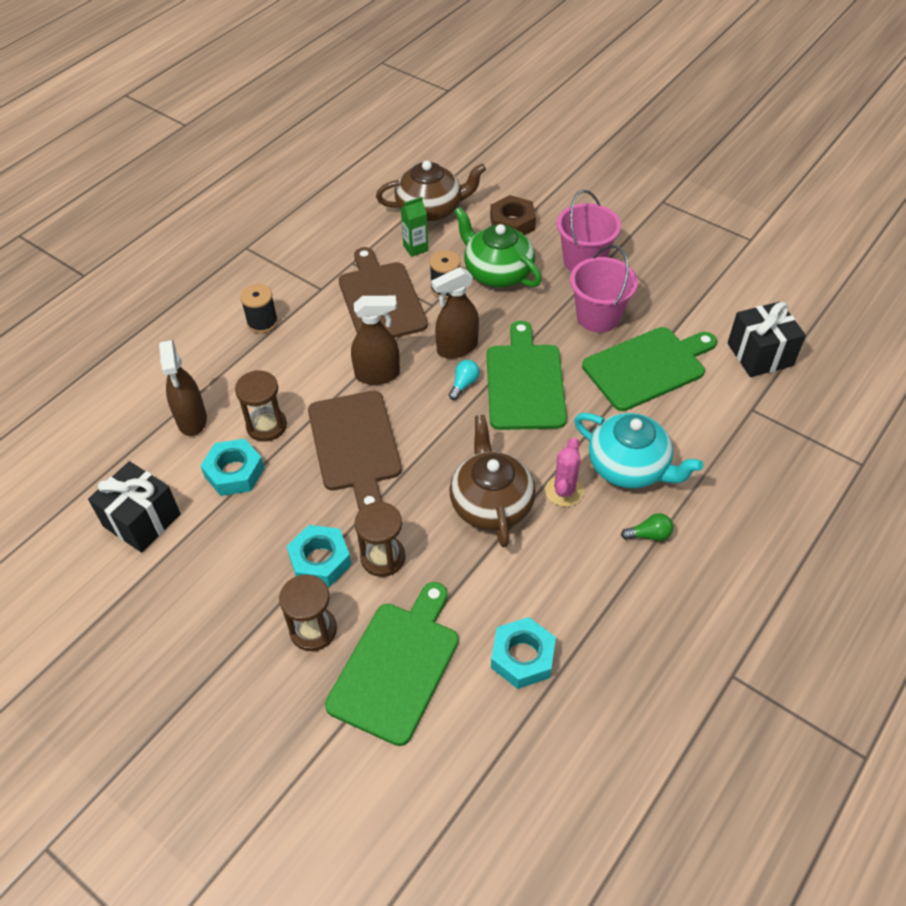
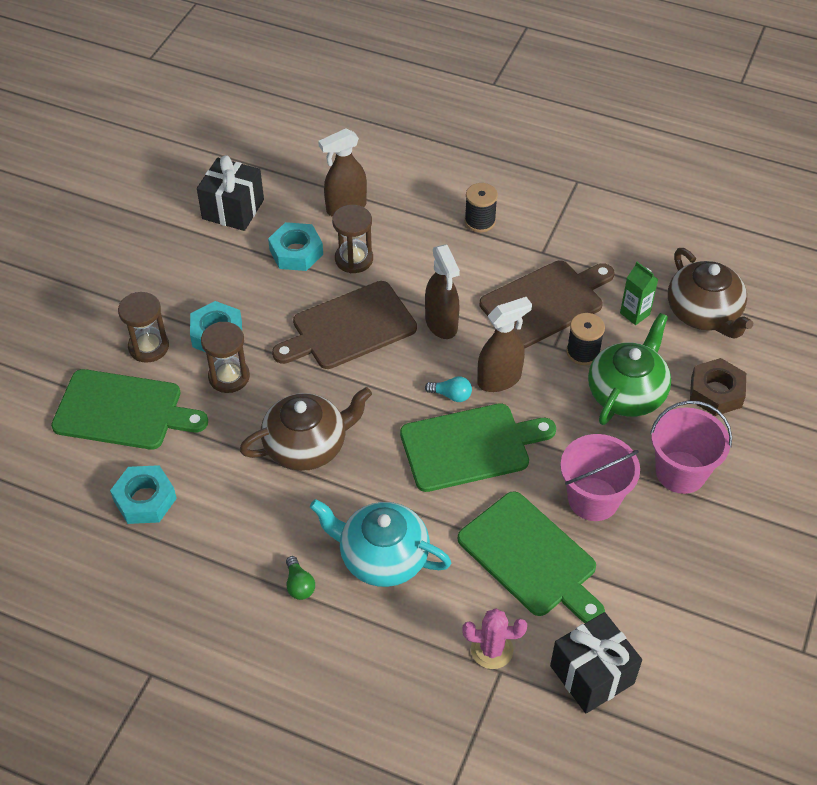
camera: 75 degrees right, 0 degrees up
brown spray bottle [431,267,479,359] -> brown spray bottle turned 105 degrees clockwise [477,297,532,392]
pink cactus [545,438,584,507] -> pink cactus moved to [462,608,527,669]
turquoise teapot [574,413,703,488] -> turquoise teapot turned 90 degrees clockwise [310,499,451,587]

